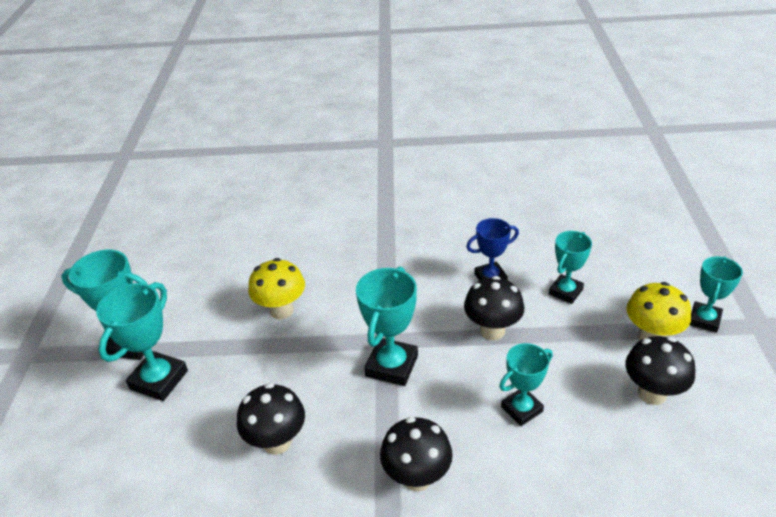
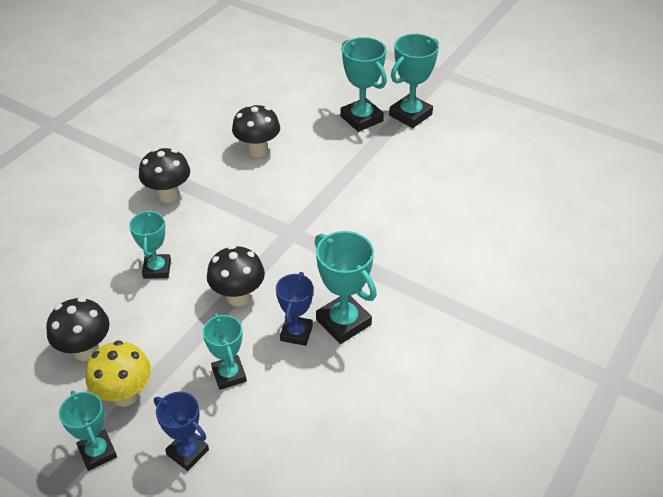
camera: 120 degrees right, 5 degrees up
yellow mushroom [248,258,305,319] -> none
turquoise trophy [356,266,418,386] -> turquoise trophy moved to [315,231,377,344]
none -> blue trophy [154,391,209,471]

